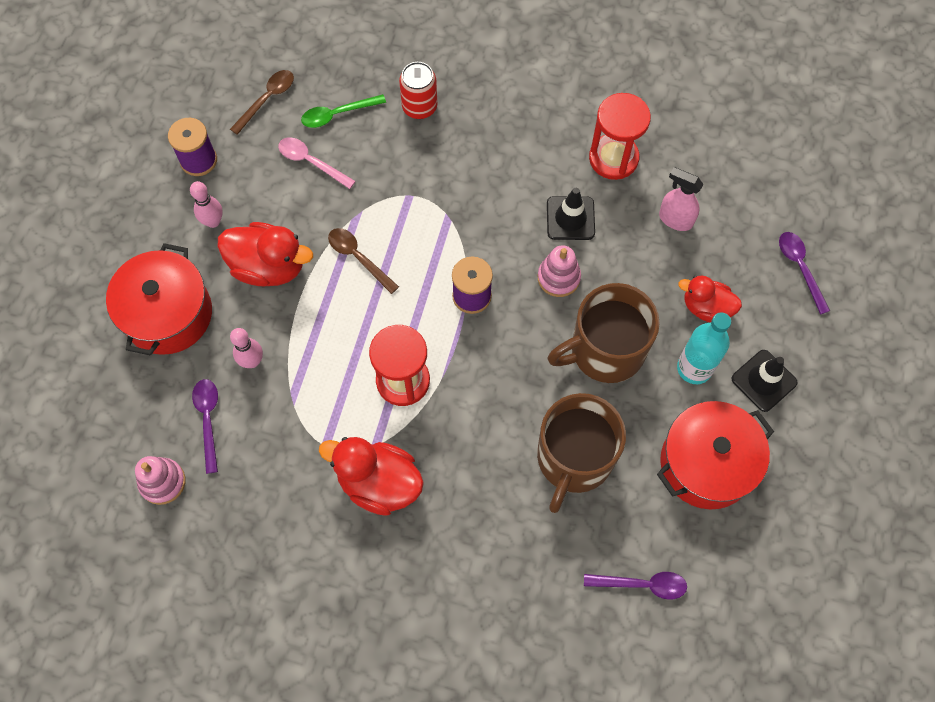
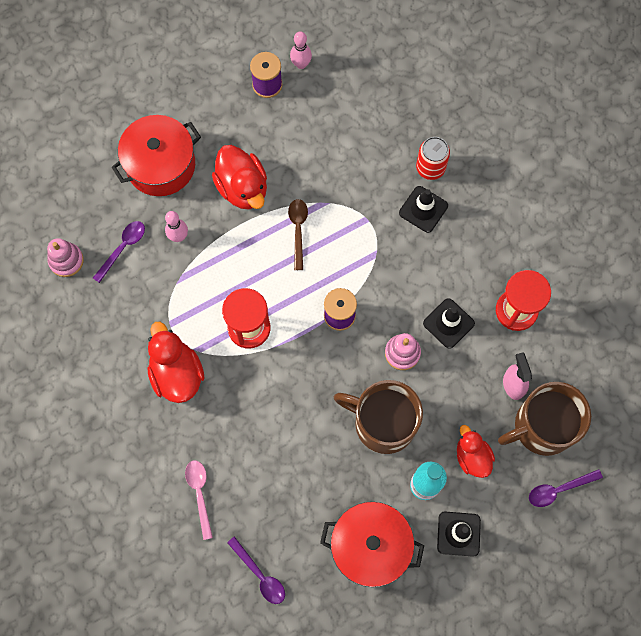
camera: 45 degrees right, 5 degrees up
pink bowling pin [190,181,223,228] -> pink bowling pin moved to [290,31,312,69]
brown spoon [230,70,294,135] -> none
pink spoon [278,137,356,189] -> pink spoon moved to [185,461,213,540]
green spoon [301,94,386,128] -> none
brown mug [537,393,626,513] -> brown mug moved to [498,382,591,456]
purple spoon [779,232,830,314] -> purple spoon turned 135 degrees counterclockwise [529,469,603,507]
none -> black traffic cone [399,186,448,233]

